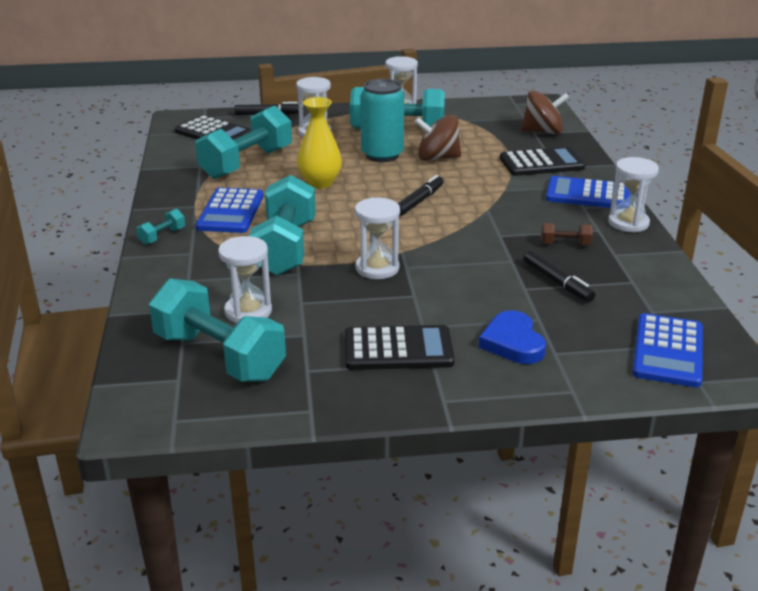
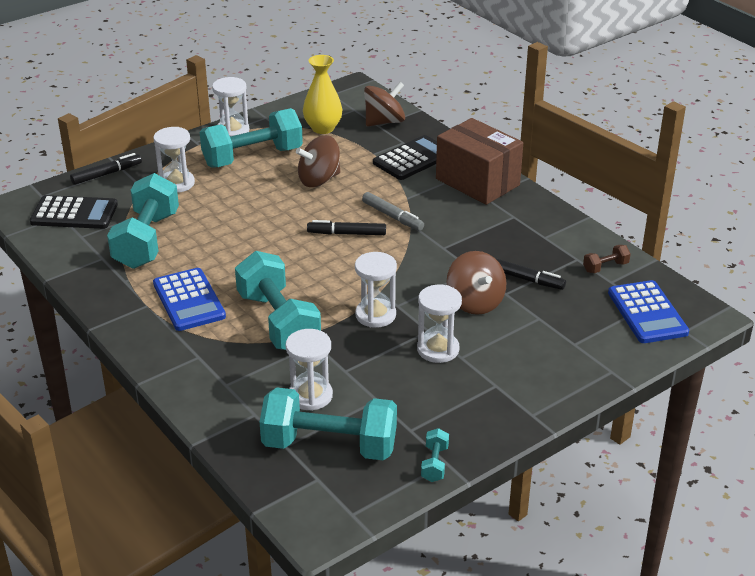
camera: 30 degrees left, 5 degrees up
turquoise dumbbell [136,209,185,245] -> turquoise dumbbell moved to [421,428,449,482]
yellow vase [297,97,342,188] -> yellow vase moved to [303,55,342,134]
black calculator [345,325,455,370] -> none
turquoise can [361,79,404,162] -> none
black marker [398,175,444,216] -> black marker turned 90 degrees counterclockwise [307,220,386,235]
blue heart [478,310,546,364] -> none
brown dumbbell [541,223,593,245] -> brown dumbbell moved to [583,245,631,273]
blue calculator [546,176,630,208] -> brown box [436,118,523,205]
white hourglass [608,157,659,233] -> white hourglass moved to [417,285,462,363]
none -> grey marker [362,192,424,231]
none -> brown spinning top [447,251,507,315]

